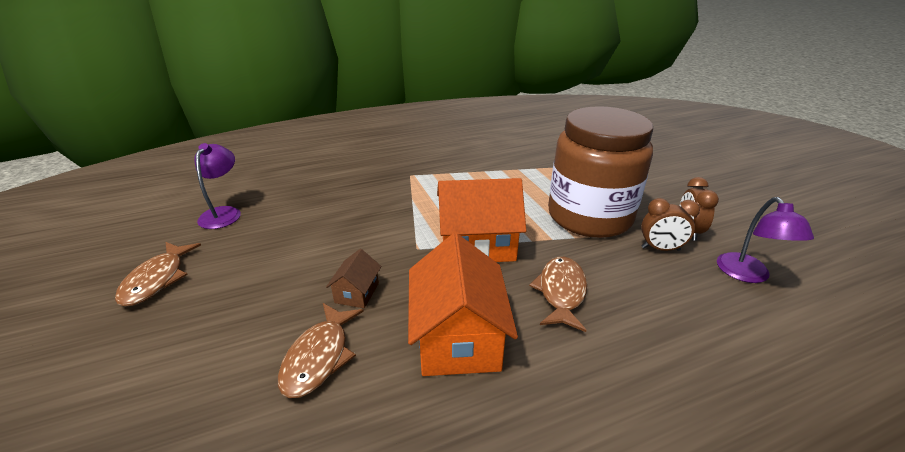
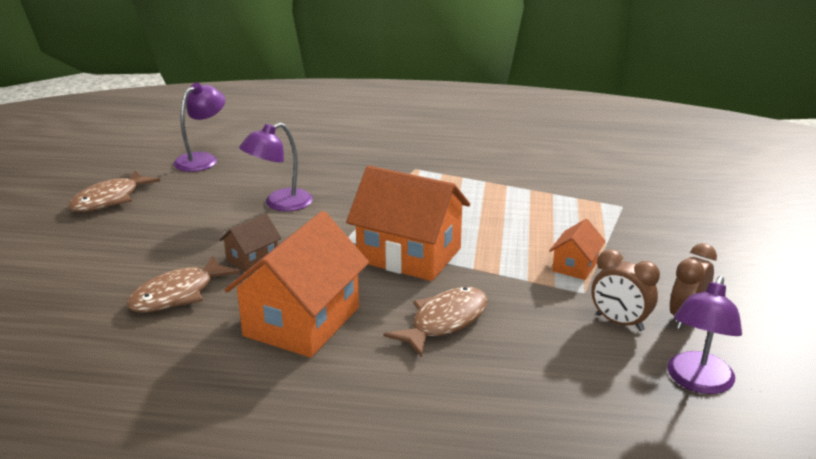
camera: 30 degrees right, 5 degrees down
brown jar [548,106,653,238] -> orange house [549,219,606,280]
none -> purple lamp [239,123,313,211]

